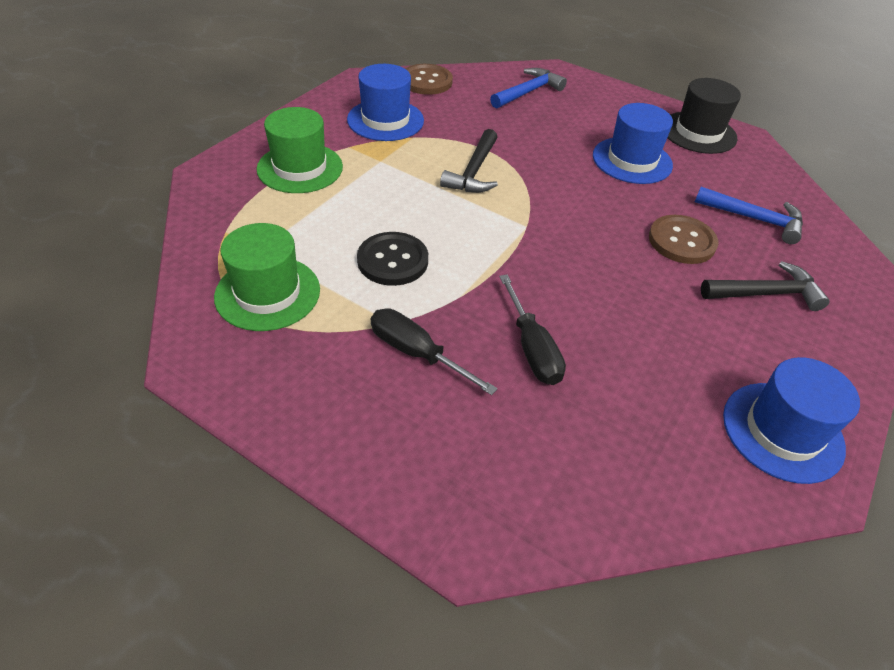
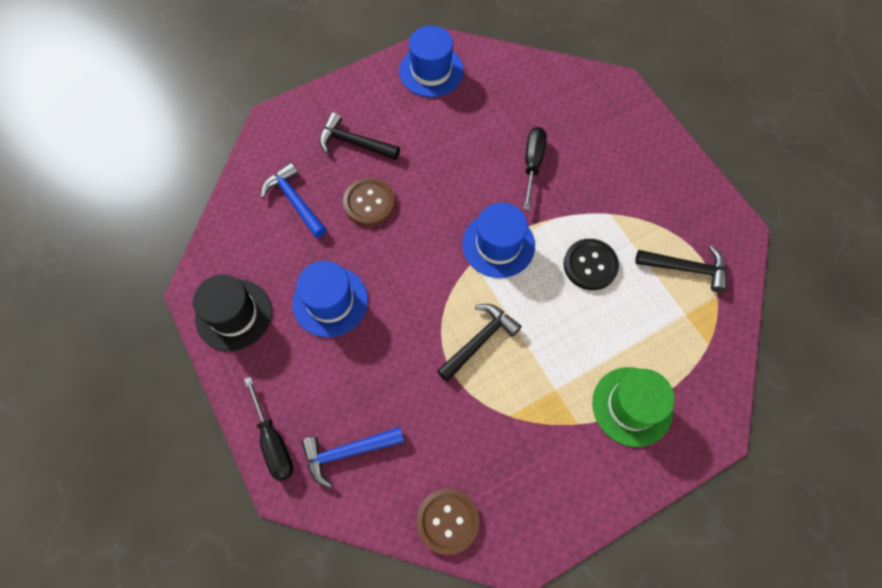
camera: 150 degrees left, 20 degrees up
green hat [214,223,320,331] -> black hammer [635,245,727,292]
blue hat [347,64,424,141] -> blue hat moved to [462,203,535,278]
black screwdriver [371,309,498,395] -> black screwdriver moved to [244,377,293,481]

